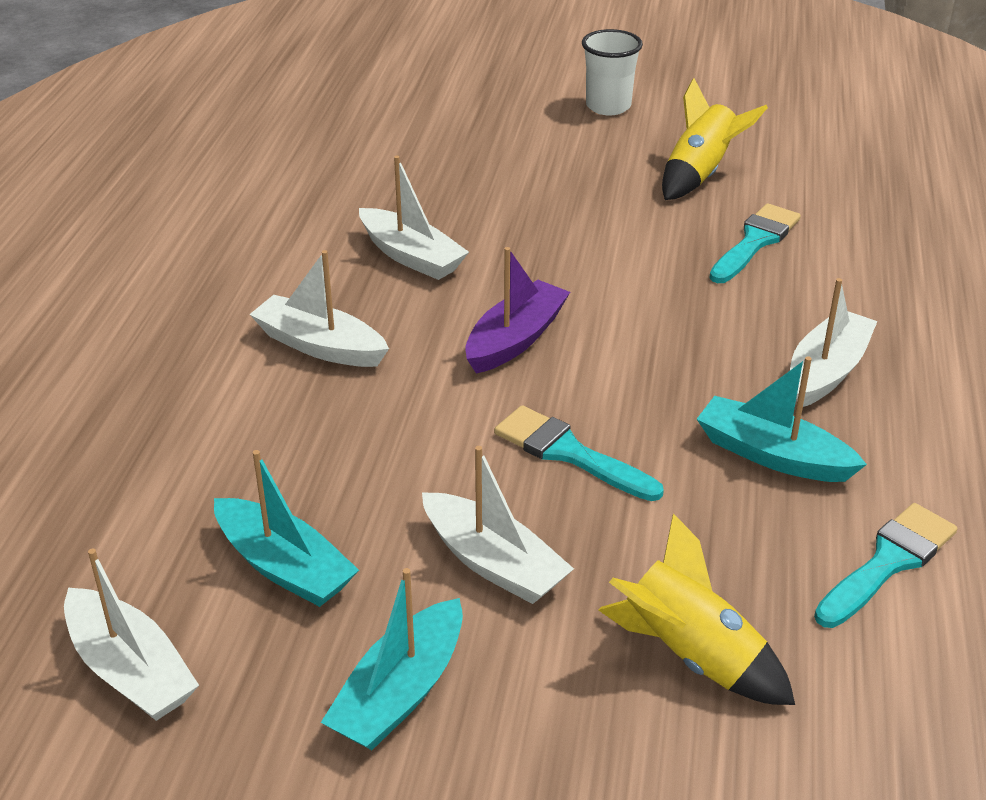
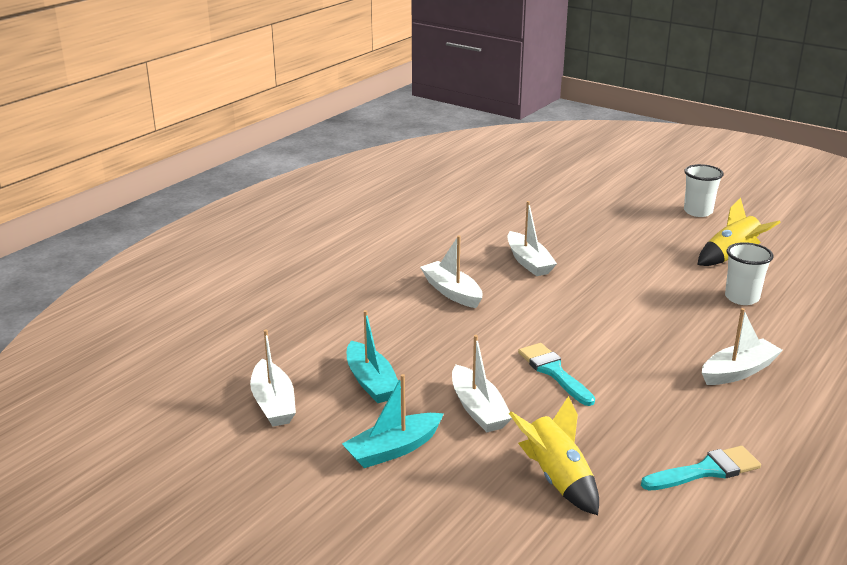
camera: 25 degrees right, 10 degrees down
purple boat [465,247,570,374] -> none
turquoise boat [697,356,867,482] -> none
turquoise brush [709,203,801,283] -> white cup [725,242,773,305]

